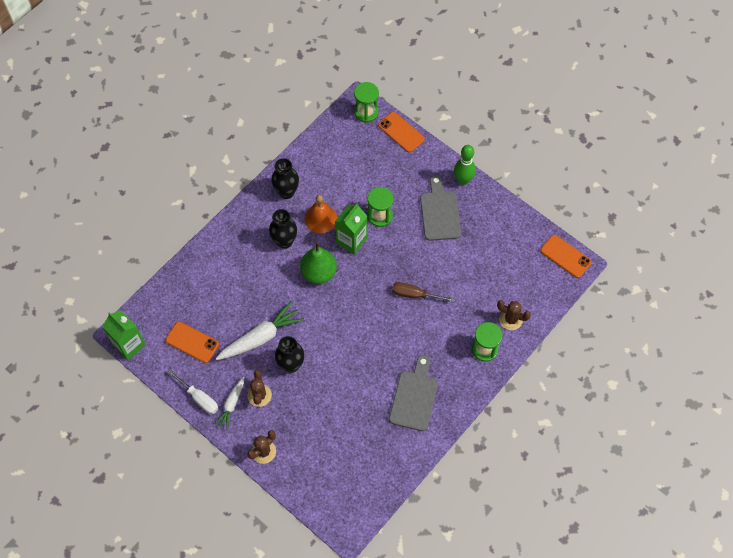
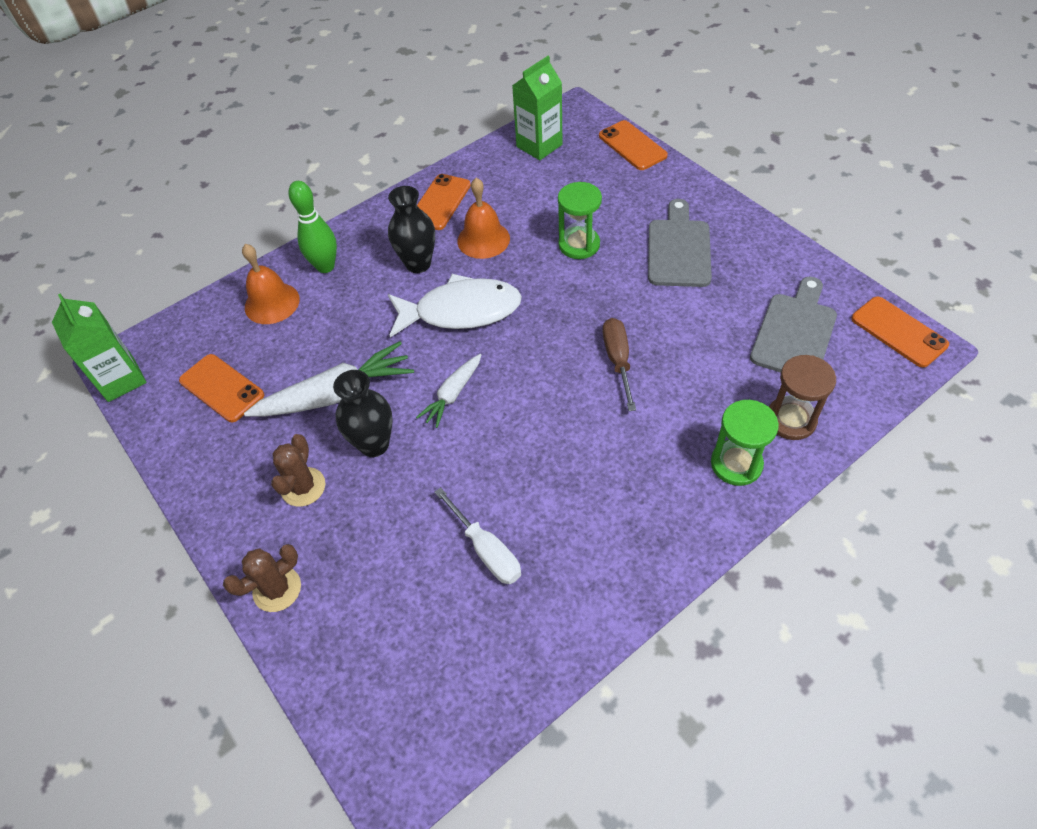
camera: 15 degrees right, 10 degrees down
white screwdriver [168,369,218,414] -> white screwdriver moved to [435,487,521,584]
white carrot [214,377,244,430] -> white carrot moved to [416,354,481,428]
black vase [271,158,299,199] -> orange phone [417,174,471,230]
green pear [300,242,337,284] -> white fish [388,274,522,338]
green carton [335,203,367,255] -> green carton moved to [512,56,562,160]
green hourglass [354,82,379,123] -> none
grey cutting board [389,355,438,431] -> grey cutting board moved to [750,277,837,372]
brown screwdriver [392,282,455,302] -> brown screwdriver turned 60 degrees clockwise [603,318,636,411]
green bowling pin [454,145,476,185] -> green bowling pin moved to [288,181,337,273]
brown cactus [497,300,531,330] -> brown hourglass [769,355,836,440]
none -> orange bell [242,244,300,324]

